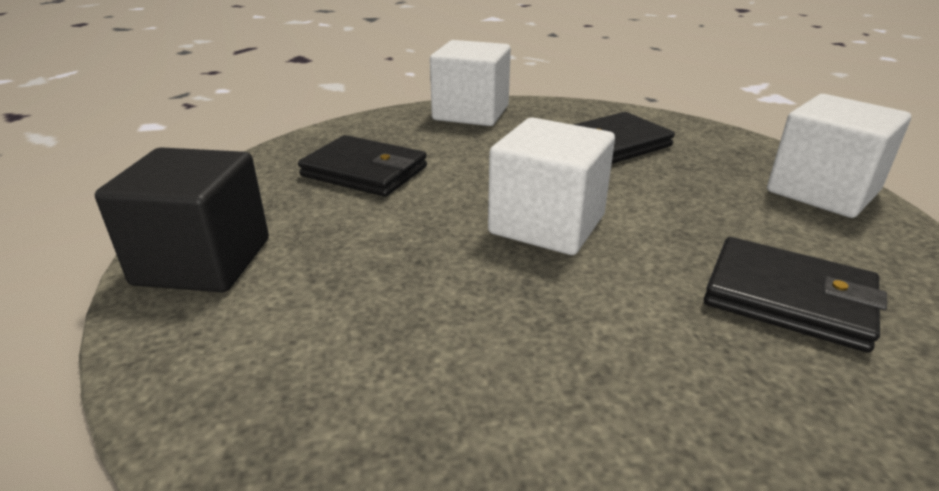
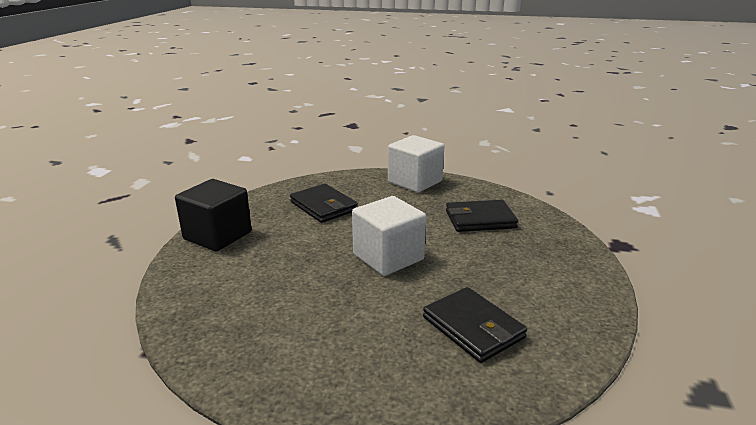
camera: 25 degrees right, 5 degrees down
white cube [767,94,911,218] -> none

